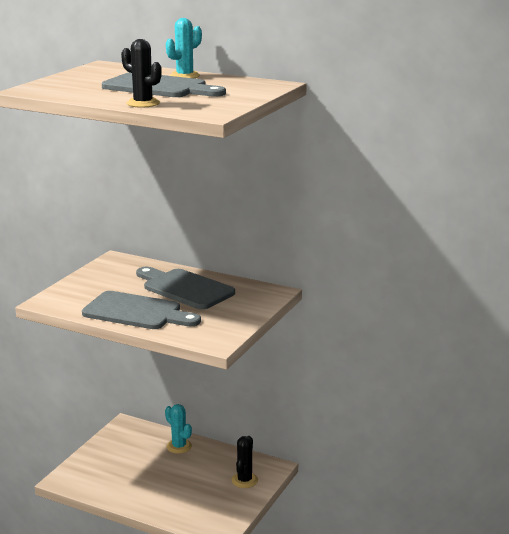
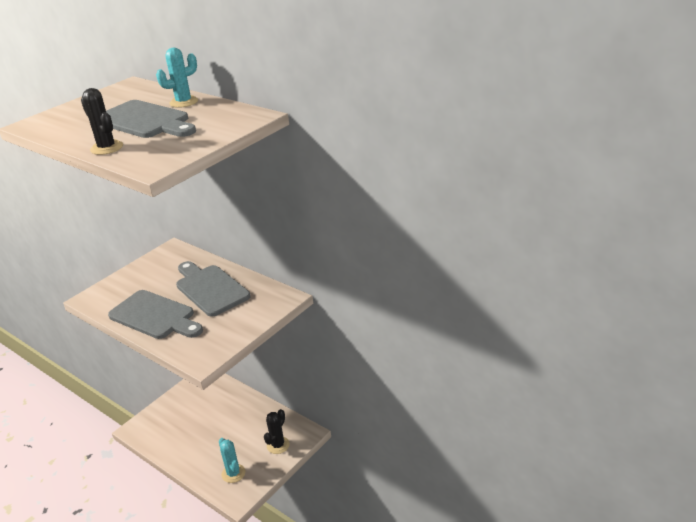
camera: 15 degrees right, 10 degrees up
turquoise cactus [165,404,192,454] -> turquoise cactus moved to [219,438,245,483]

